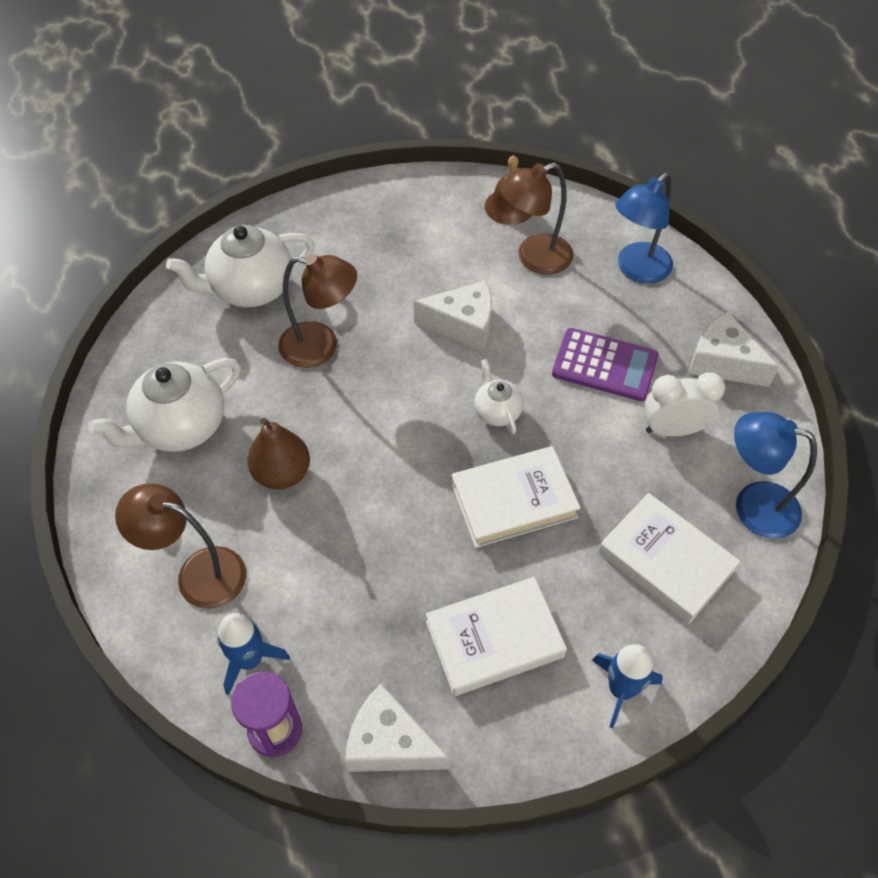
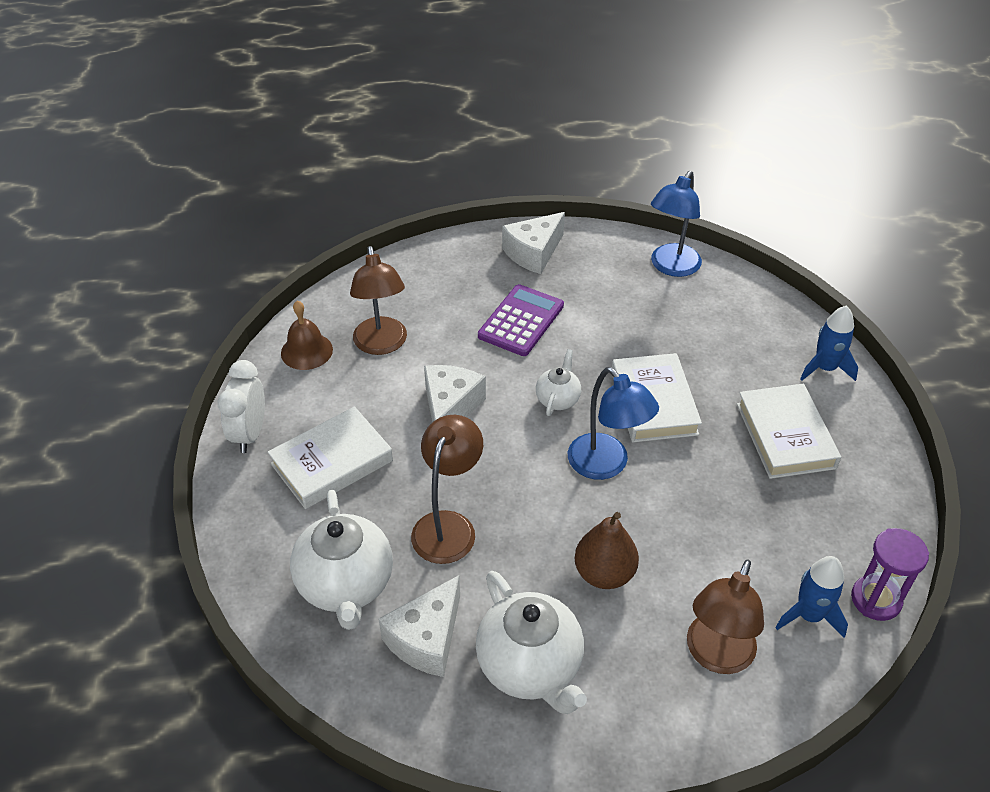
camera: 80 degrees left, 10 degrees down
white cheese [345,684,449,772] -> white cheese moved to [379,575,460,677]
white teapot [474,359,523,434] -> white teapot turned 120 degrees clockwise [536,349,581,416]
white book [598,493,741,624] -> white book moved to [268,406,393,509]
blue lamp [615,173,673,284] -> blue lamp moved to [568,367,659,480]
white clock [644,372,725,437] -> white clock moved to [217,360,265,453]

